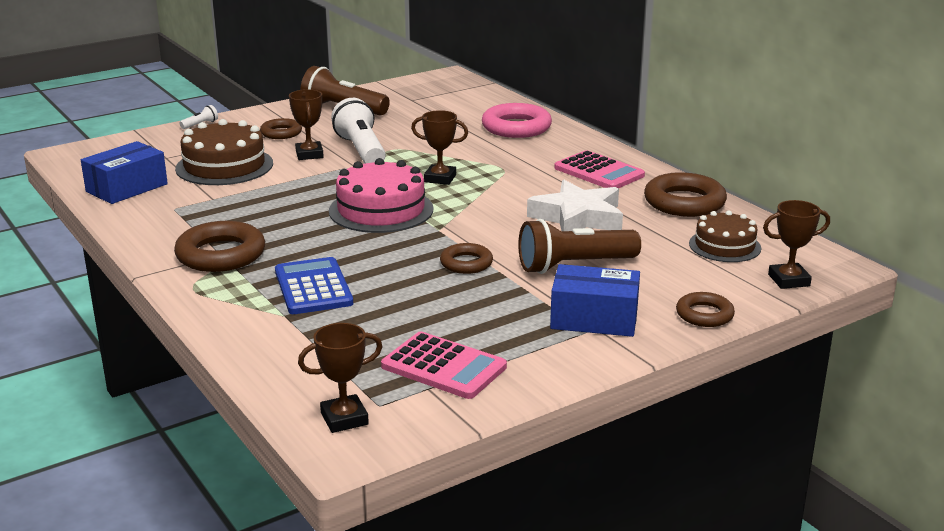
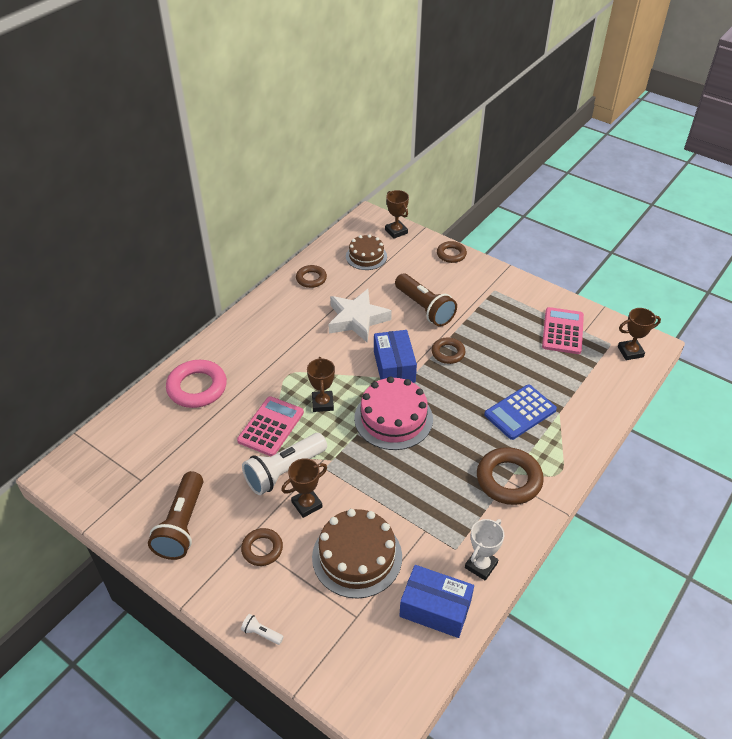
camera: 110 degrees left, 20 degrees up
brown trophy [298,323,383,433] -> brown trophy turned 60 degrees counterclockwise [618,308,661,360]
blue box [550,264,640,337] -> blue box moved to [374,330,417,383]
pink calculator [554,150,645,188] -> pink calculator moved to [237,396,304,456]
brown ring [644,172,727,217] -> brown ring [296,265,327,288], size x0.59
none -> white trophy [465,519,504,581]

